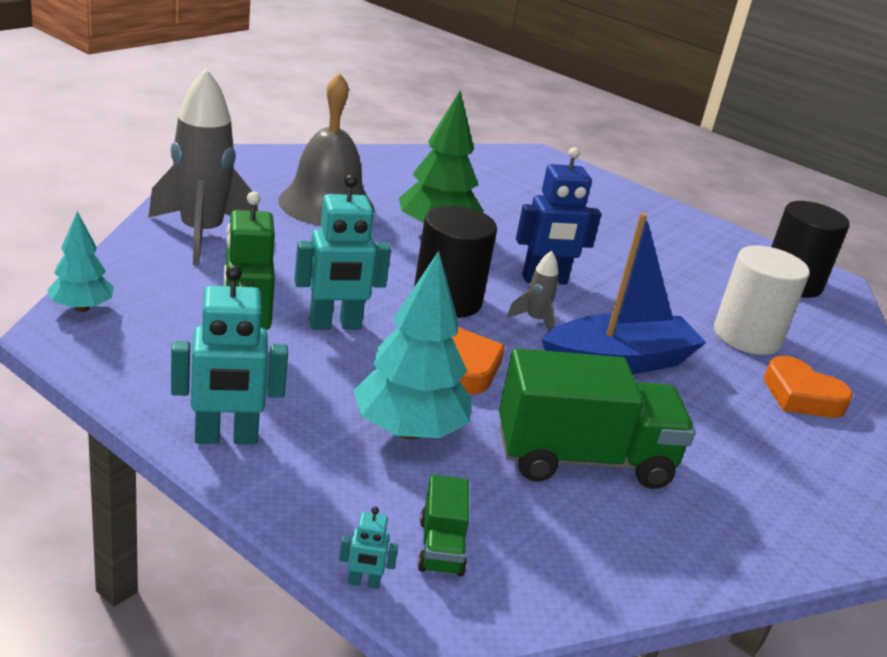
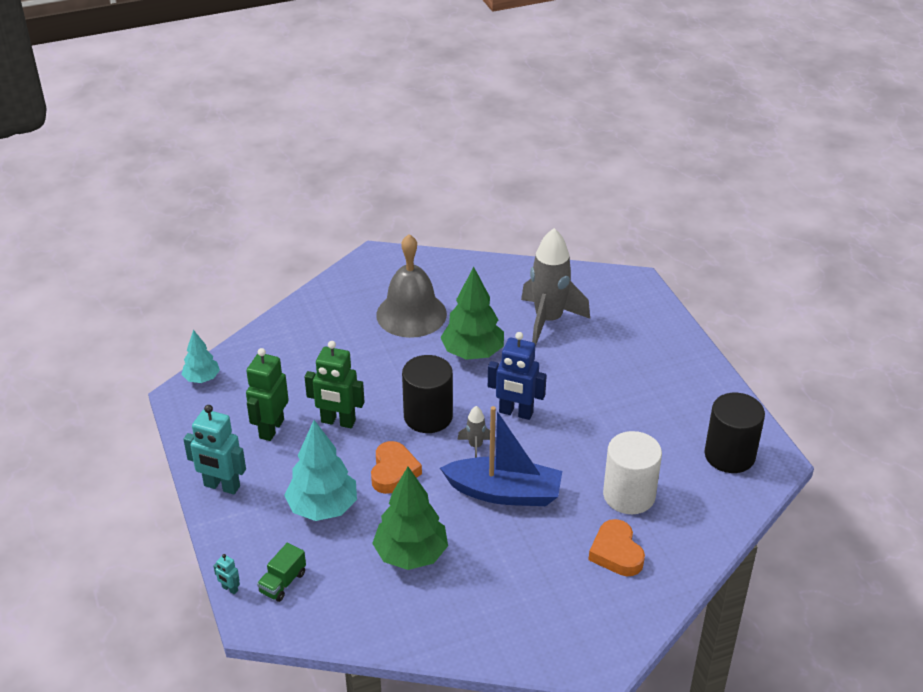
camera: 35 degrees right, 10 degrees up
grey rocket [148,68,258,266] -> grey rocket moved to [521,228,590,347]
turquoise robot [295,175,391,330] -> green robot [305,341,365,428]
green truck [499,348,695,489] -> green tree [372,467,448,570]

